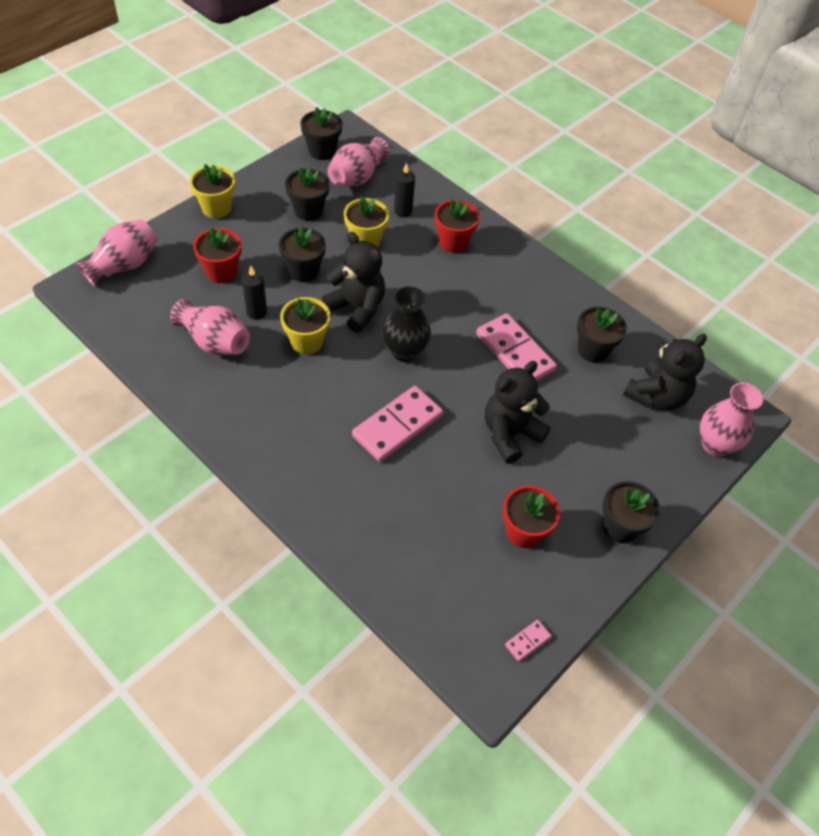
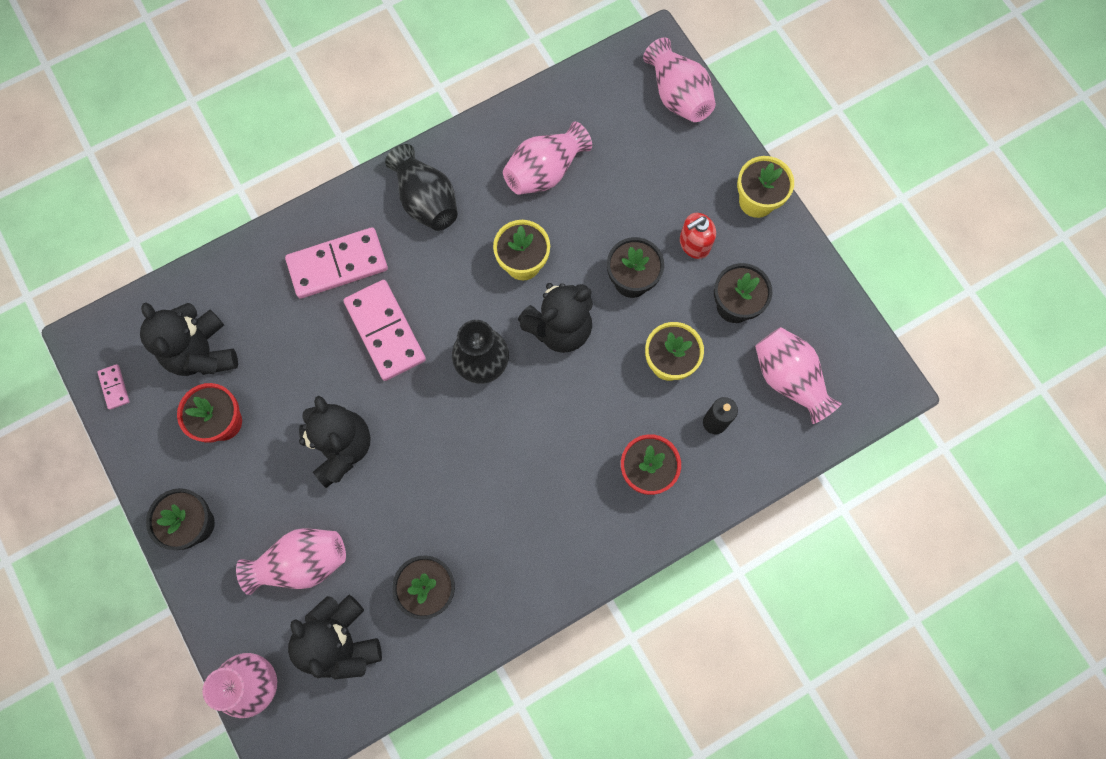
camera: 110 degrees right, 20 degrees up
red flower pot [193,228,241,283] -> none
black candle [242,266,267,320] -> none
black flower pot [301,107,342,160] -> none
pink domino [476,313,557,381] -> pink domino moved to [285,227,388,299]
none -> black teddy bear [140,303,238,376]
none -> pink vase [236,528,346,595]
none -> black vase [385,144,458,231]
none -> red soap dispenser [680,213,716,259]

